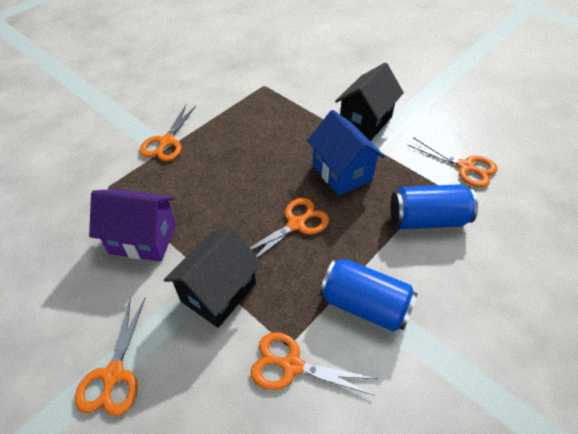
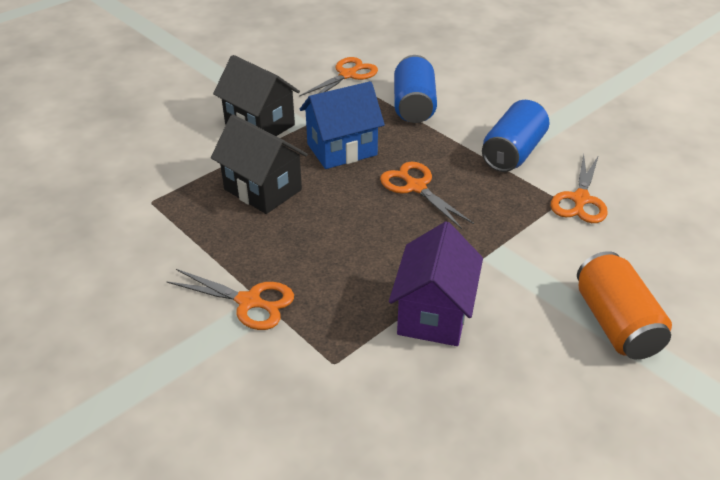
camera: 85 degrees left, 10 degrees down
orange scissors [75,297,145,416] -> orange can [577,251,672,360]
black house [164,227,262,328] -> black house moved to [211,114,308,214]

